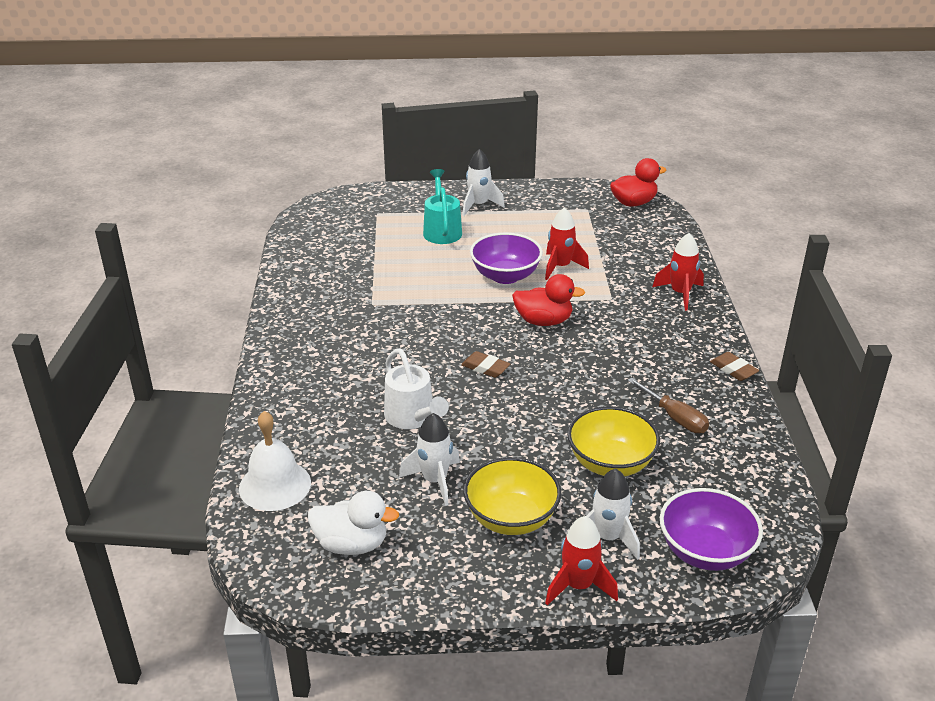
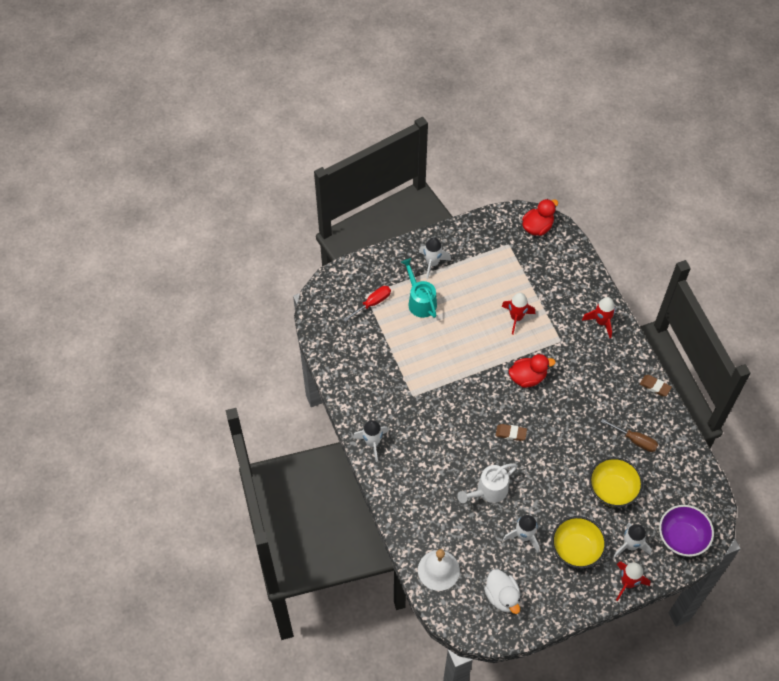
camera: 20 degrees left, 25 degrees up
white duck [308,491,399,555] -> white duck turned 75 degrees clockwise [484,569,520,614]
white watering can [384,348,449,429] -> white watering can turned 105 degrees clockwise [457,464,518,503]
purple bowl [470,232,543,284] -> none
none -> red screwdriver [343,286,391,322]
none -> white rocket [353,420,388,462]

